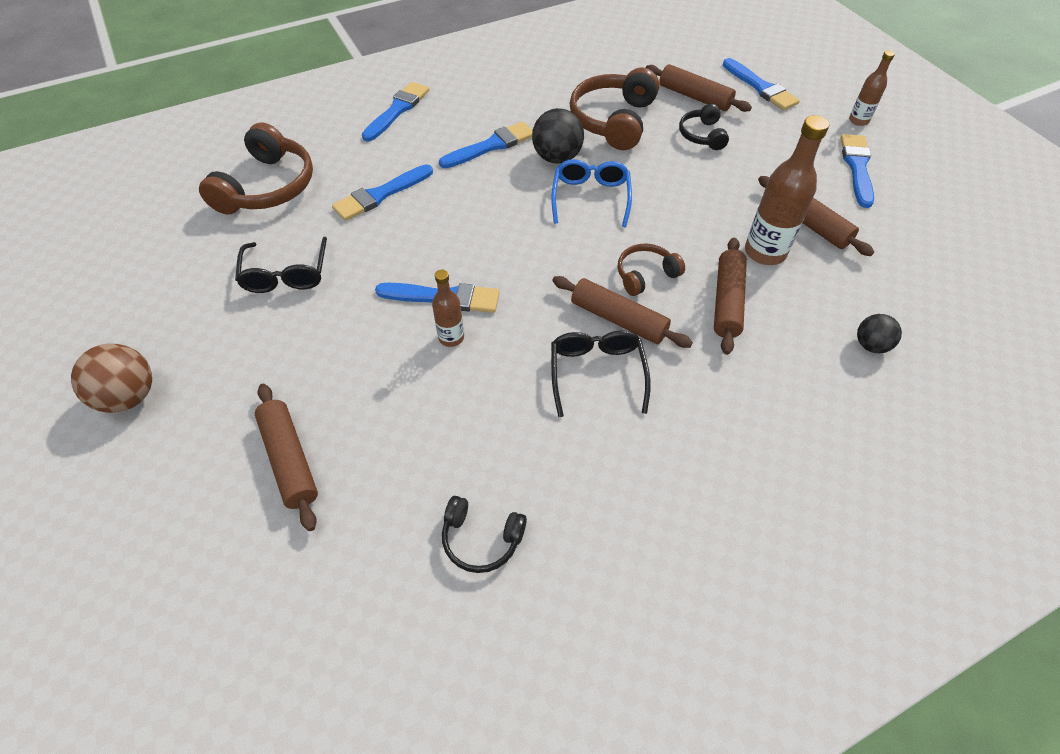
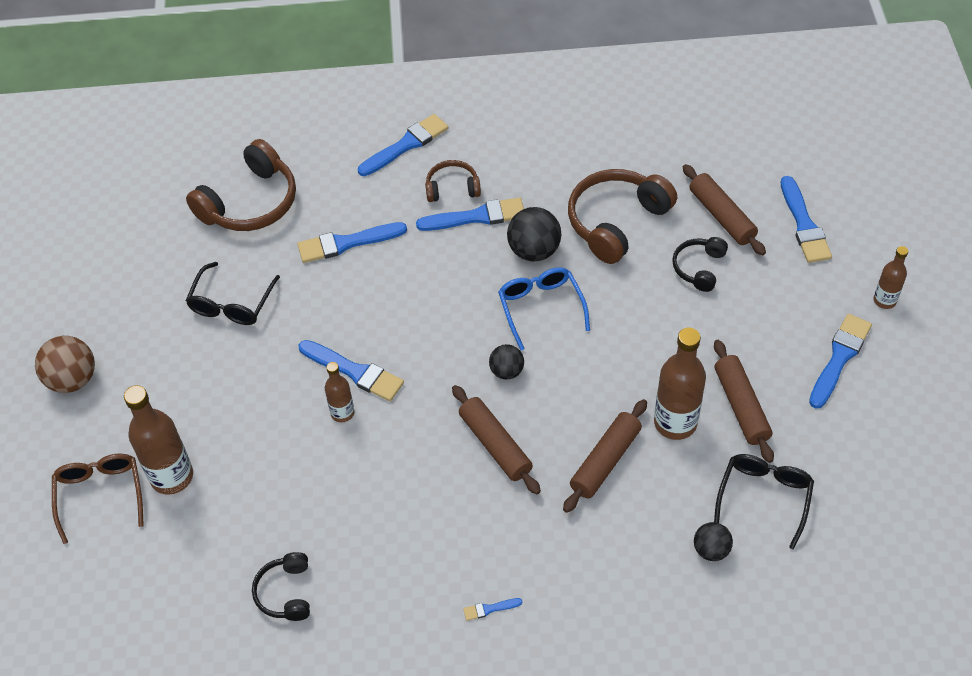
camera: 25 degrees right, 0 degrees up
brown rolling pin [255,384,318,531] -> brown bottle [124,385,193,495]
black headphones [442,496,527,573] -> black headphones turned 45 degrees clockwise [252,552,310,621]
black glasses [551,330,651,417] -> black glasses moved to [714,454,814,550]
blue glasses [552,159,632,227] -> blue glasses turned 45 degrees counterclockwise [498,267,590,350]
brown headphones [618,243,685,296] -> brown headphones moved to [425,160,481,202]
none -> brown glasses [52,454,144,544]
none -> blue brush [463,598,523,621]
none -> black ball [489,344,524,380]

